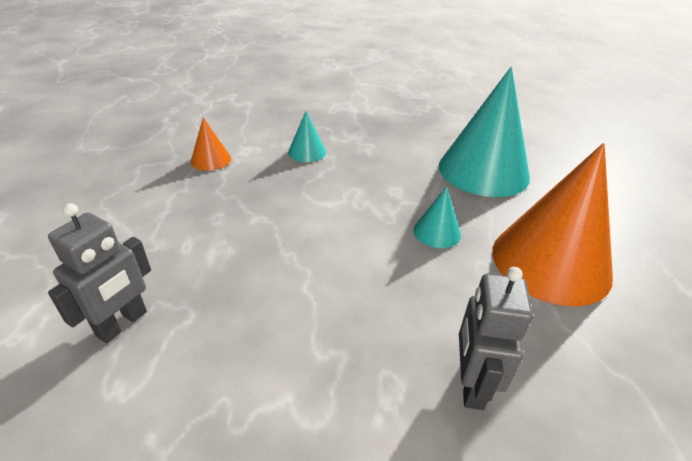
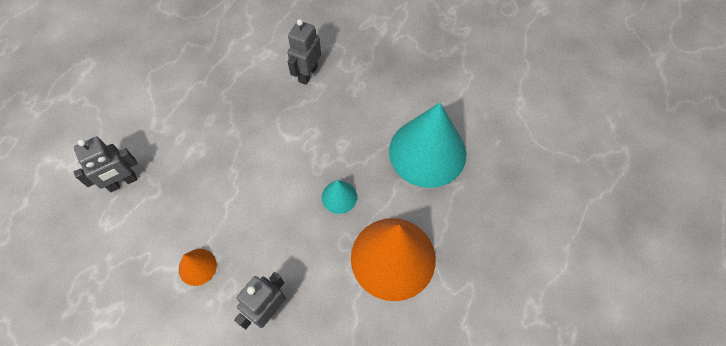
camera: 30 degrees right, 25 degrees up
orange cone [191,118,231,171] -> orange cone moved to [179,249,217,286]
turquoise cone [288,111,326,162] -> grey robot [287,19,321,85]

